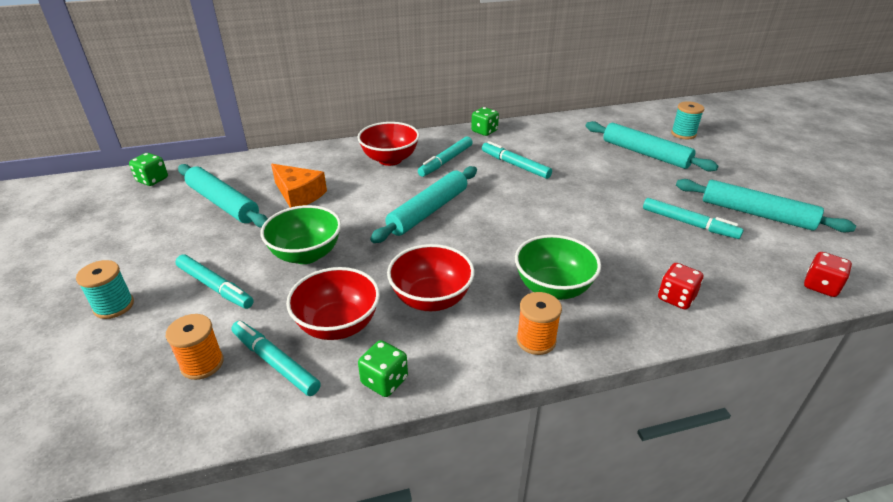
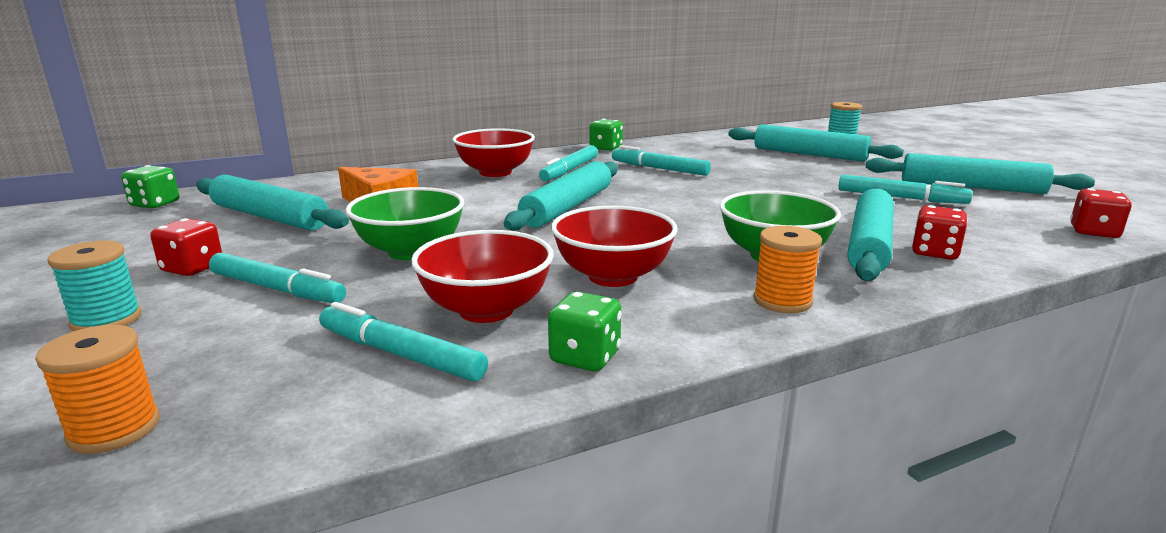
camera: 10 degrees left, 15 degrees down
orange spool [166,314,224,380] -> orange spool moved to [35,325,160,454]
none -> red dice [150,218,222,276]
none -> turquoise rolling pin [847,187,894,281]

